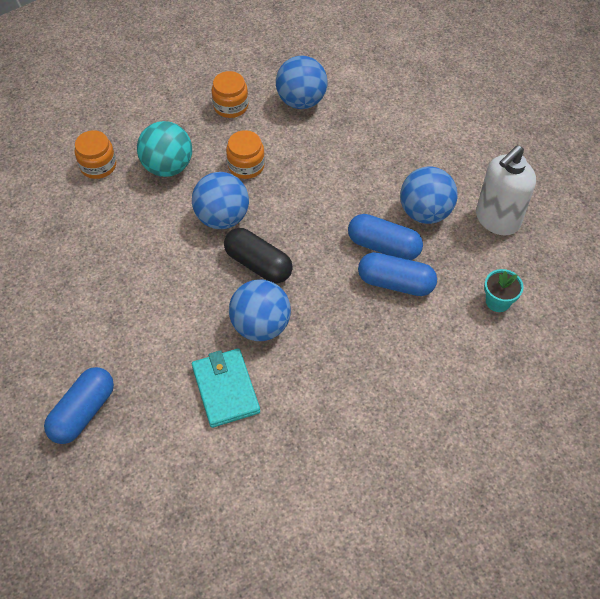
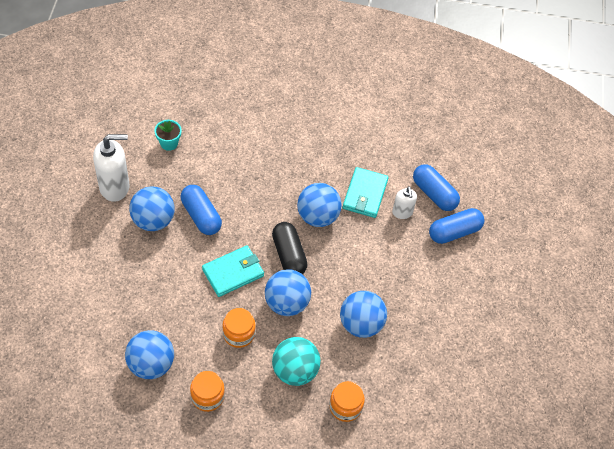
camera: 150 degrees left, 0 degrees up
blue capsule [358,252,437,296] -> blue capsule moved to [413,164,460,211]
none -> turquoise wallet [202,245,264,297]
none -> blue ball [340,291,387,338]
none -> white soap dispenser [392,186,417,219]

